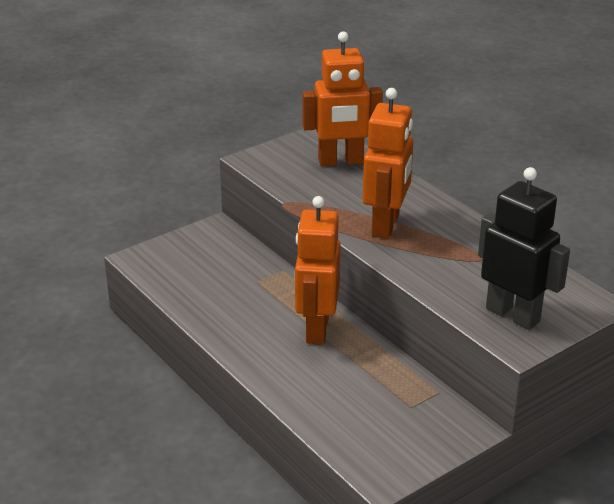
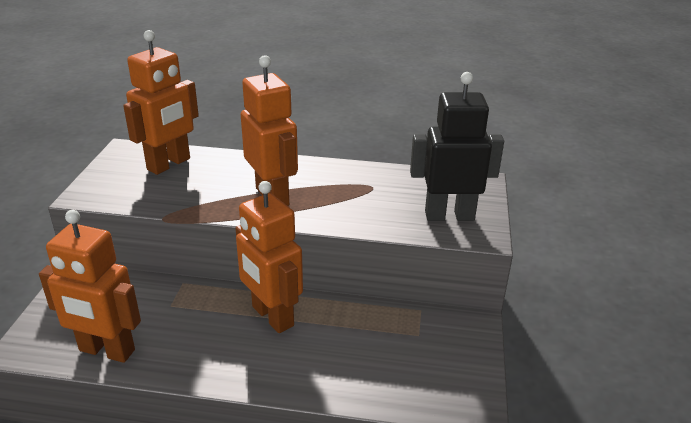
camera: 45 degrees left, 0 degrees up
none -> orange robot [39,210,141,363]

